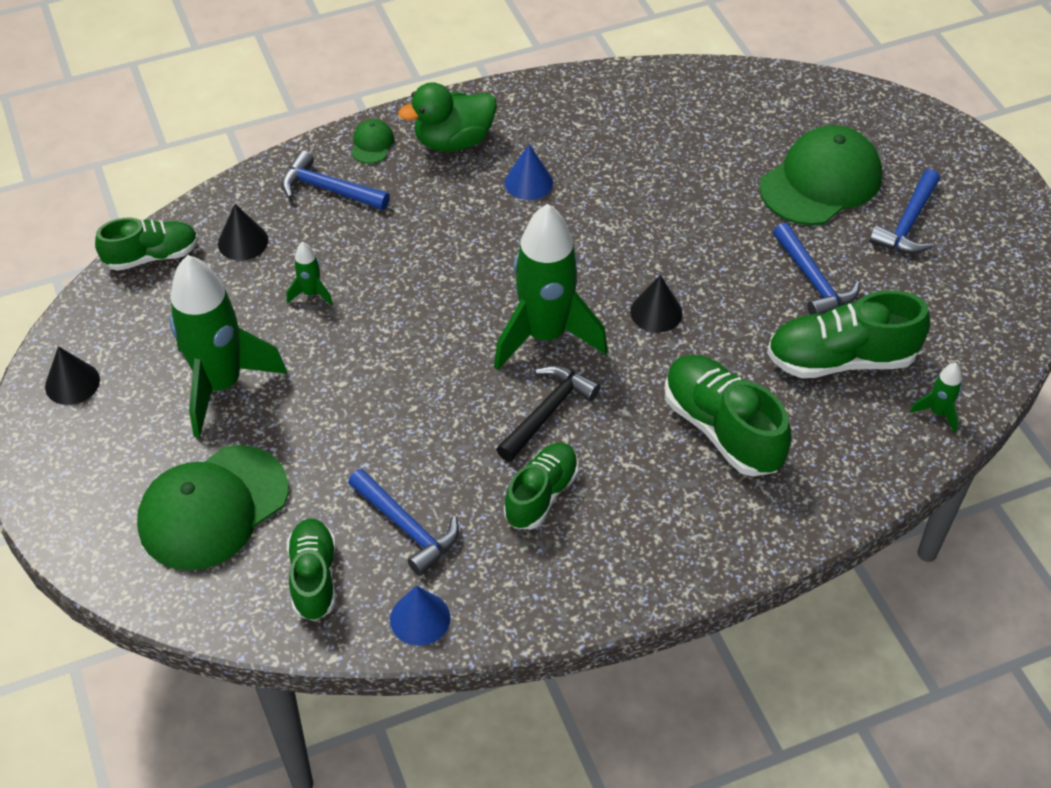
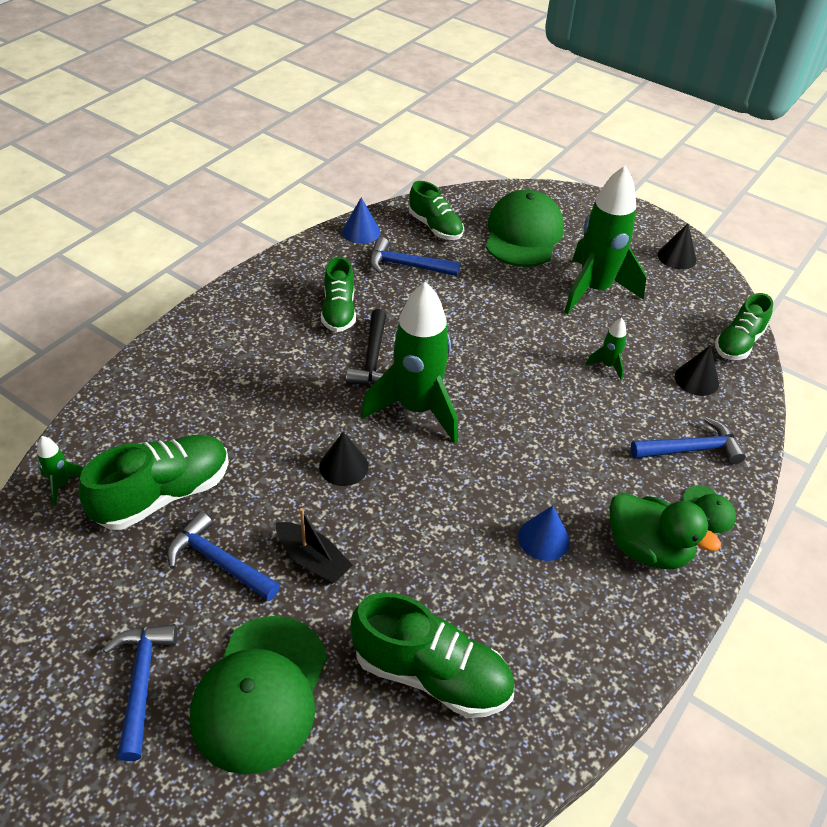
camera: 145 degrees right, 5 degrees down
green duck [398,82,497,152] -> green duck turned 90 degrees clockwise [609,493,721,569]
green shoe [664,355,791,477] -> green shoe moved to [350,592,514,718]
none -> black boat [276,508,353,584]

